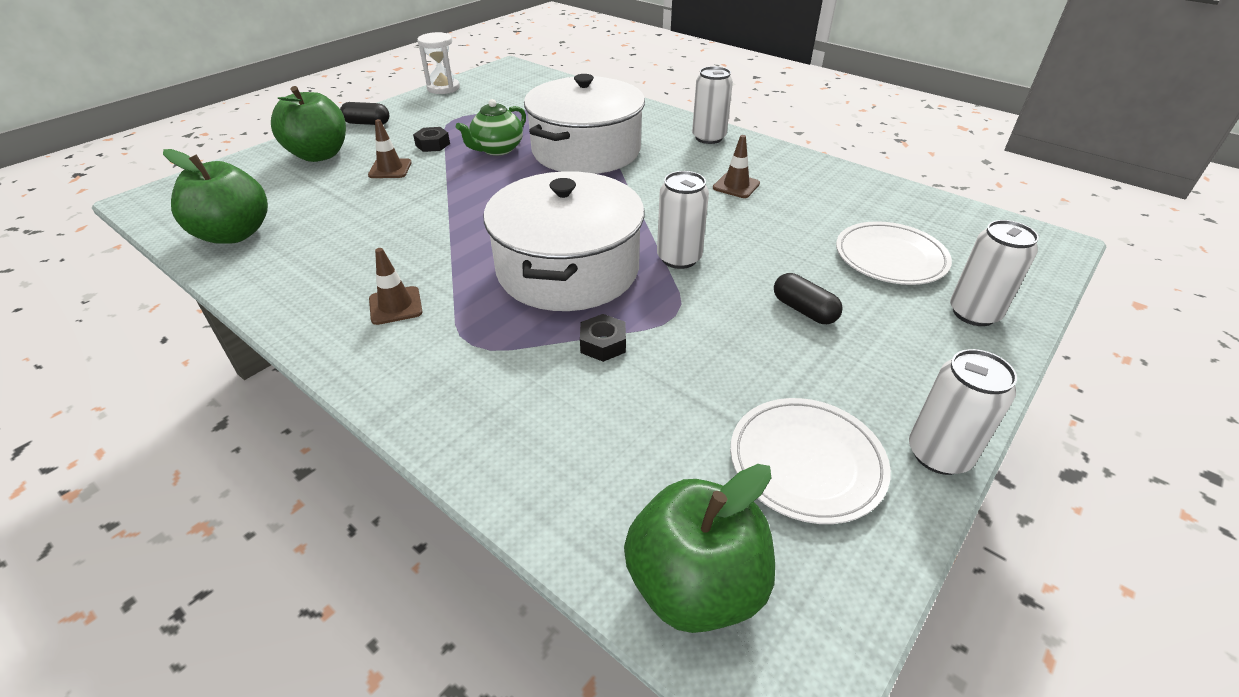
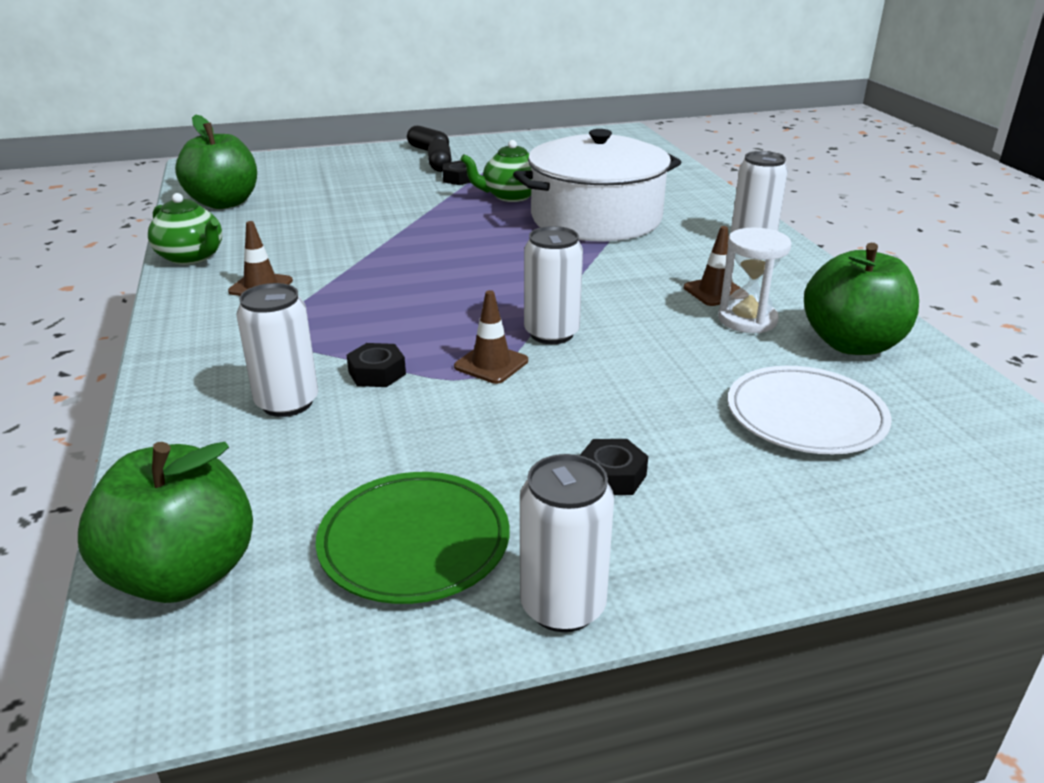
camera: 35 degrees right, 10 degrees down
green apple [271,86,346,162] -> green apple moved to [804,243,919,355]
brown traffic cone [368,119,412,178] -> brown traffic cone moved to [454,290,528,384]
white hourglass [417,32,460,94] -> white hourglass moved to [718,227,792,333]
white pot [484,171,644,311] -> none
white plate [730,398,891,524] -> green plate [316,472,510,604]
black capsule [774,273,843,324] -> black capsule moved to [428,139,452,172]
white can [950,220,1039,326] -> white can moved to [236,283,318,417]
none -> green teapot [148,193,222,265]
none -> black nut [579,439,648,495]

